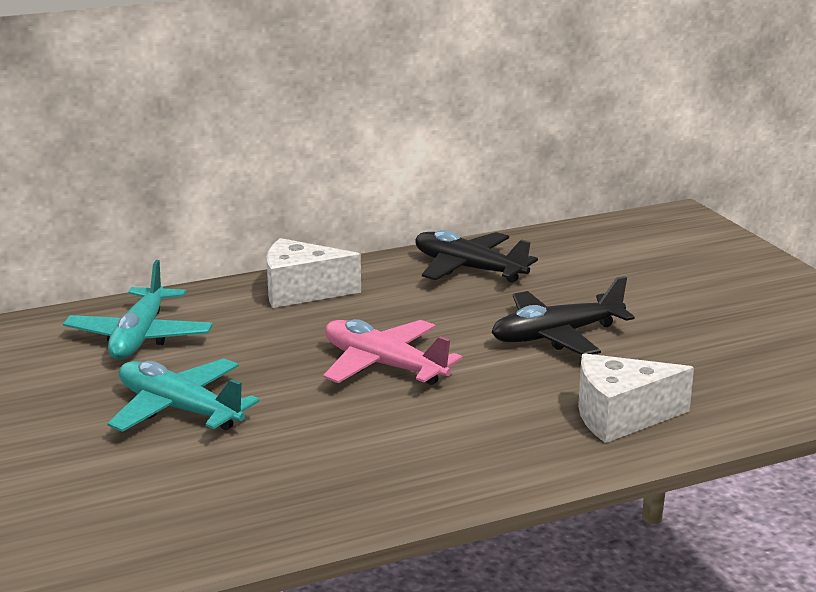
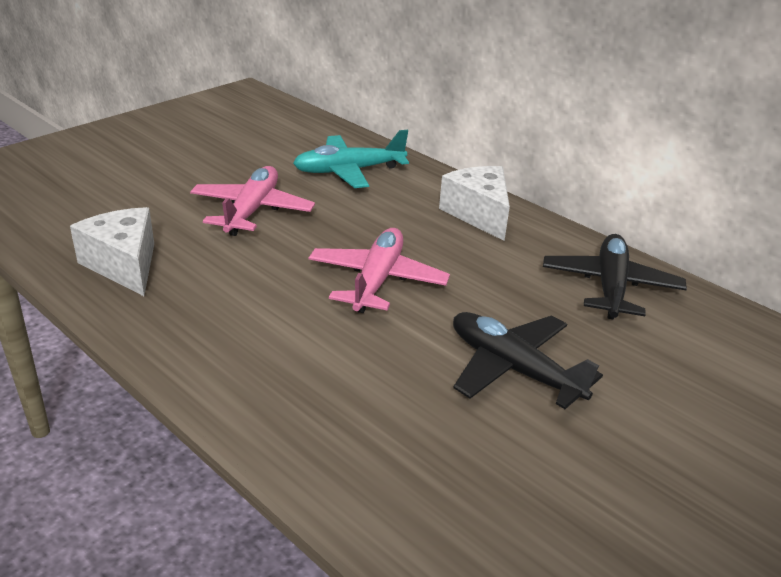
camera: 65 degrees right, 10 degrees up
turquoise plane [107,358,260,432] -> pink plane [190,166,315,236]
white cheese [578,353,694,443] -> white cheese moved to [70,207,154,296]

